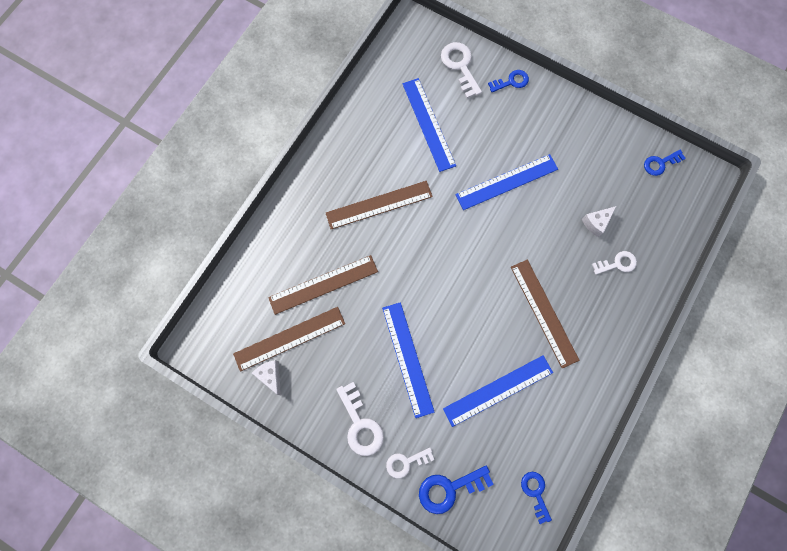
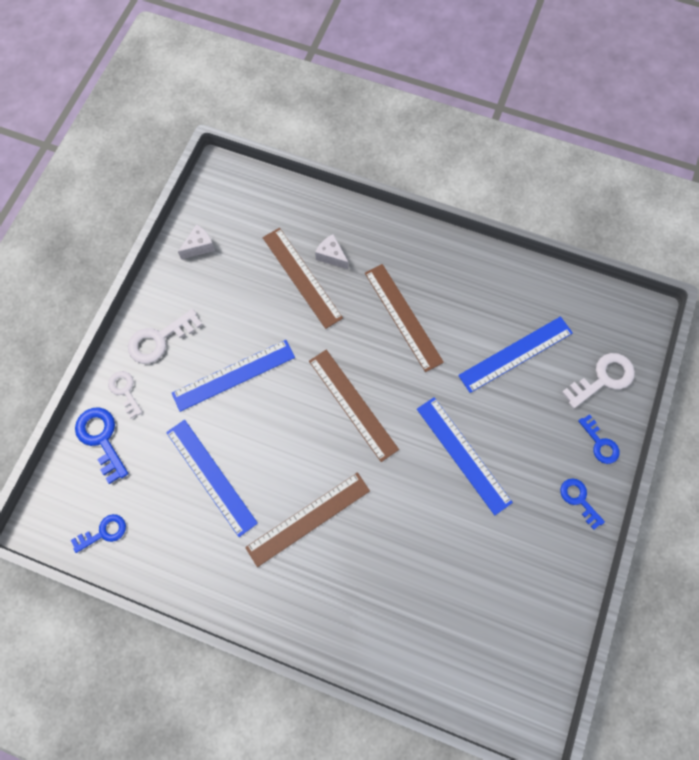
camera: 80 degrees right, 5 degrees down
brown ruler [233,307,345,372] -> brown ruler moved to [309,350,399,462]
white cheese [582,206,616,237] -> white cheese moved to [315,234,349,270]
white key [592,251,637,275] -> none
blue key [644,150,686,176] -> blue key moved to [560,478,605,530]

